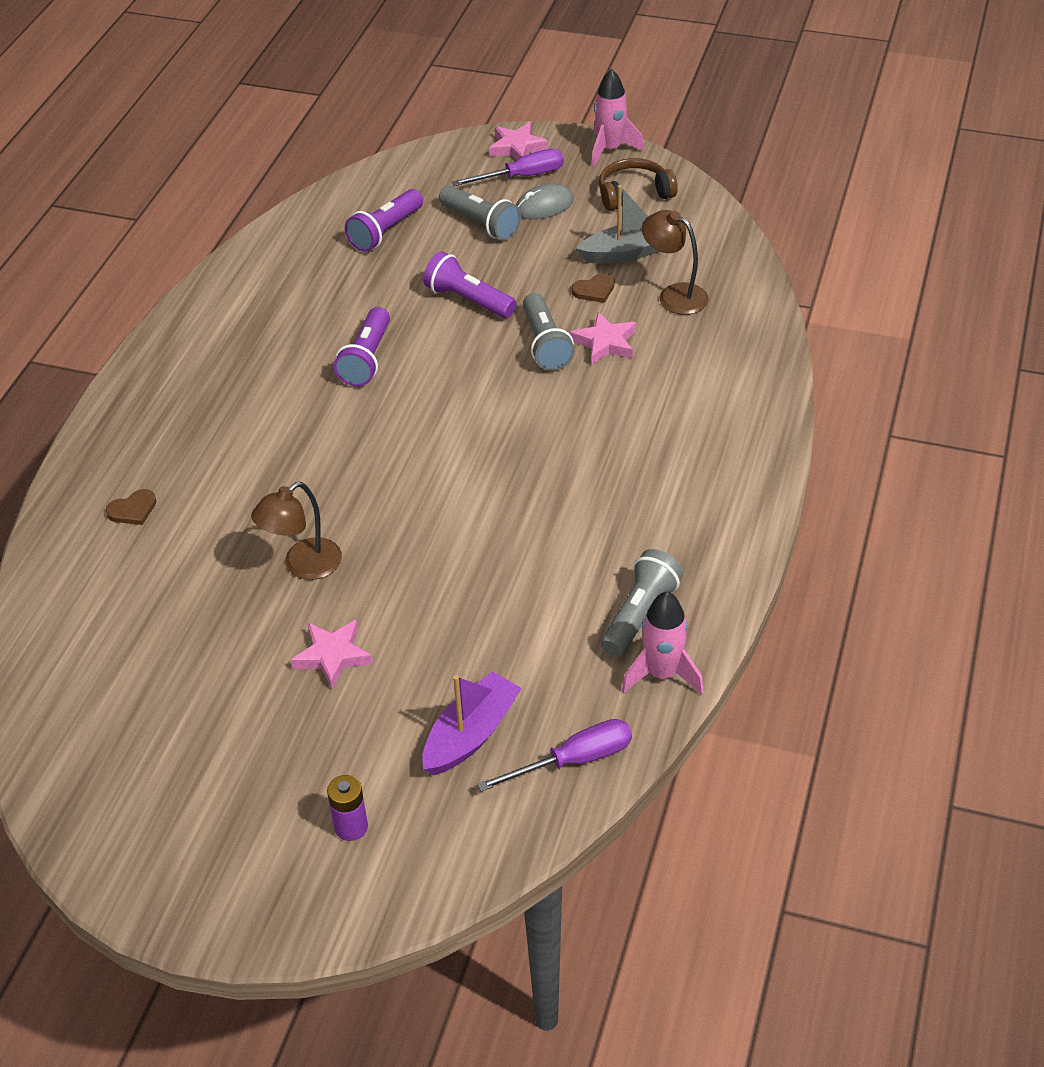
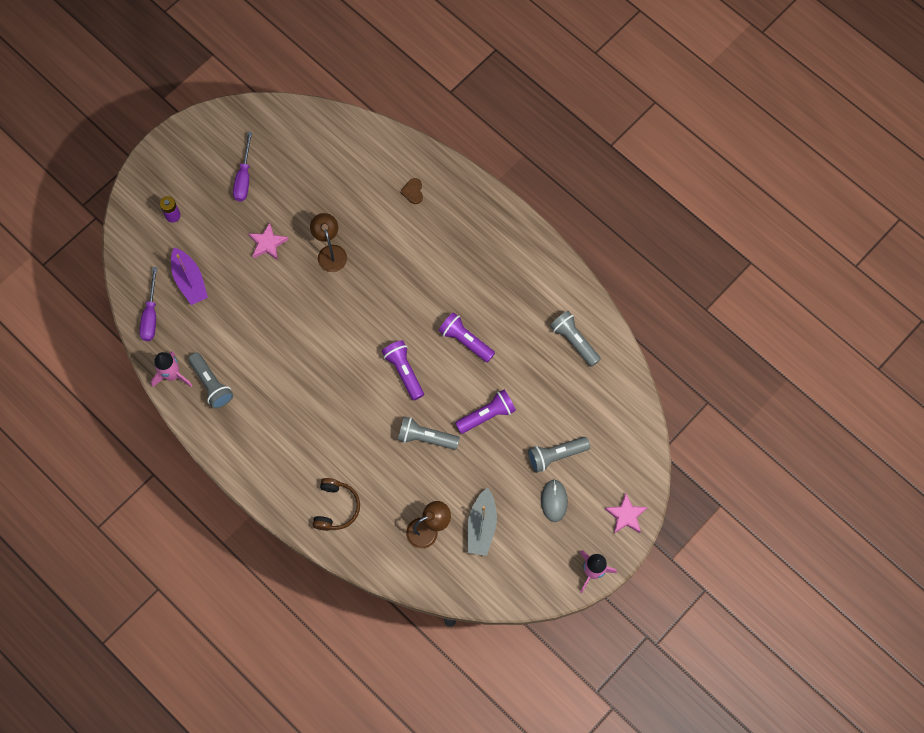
camera: 115 degrees right, 25 degrees up
purple flashlight [345,189,423,252] -> purple flashlight moved to [382,340,424,400]
purple screwdriver [452,149,564,186] -> purple screwdriver moved to [233,132,252,201]
pink star [570,312,636,365] -> none
brown heart [571,274,615,303] -> none
brown headphones [599,158,678,211] -> brown headphones moved to [313,478,360,531]
none -> grey flashlight [550,311,601,367]

